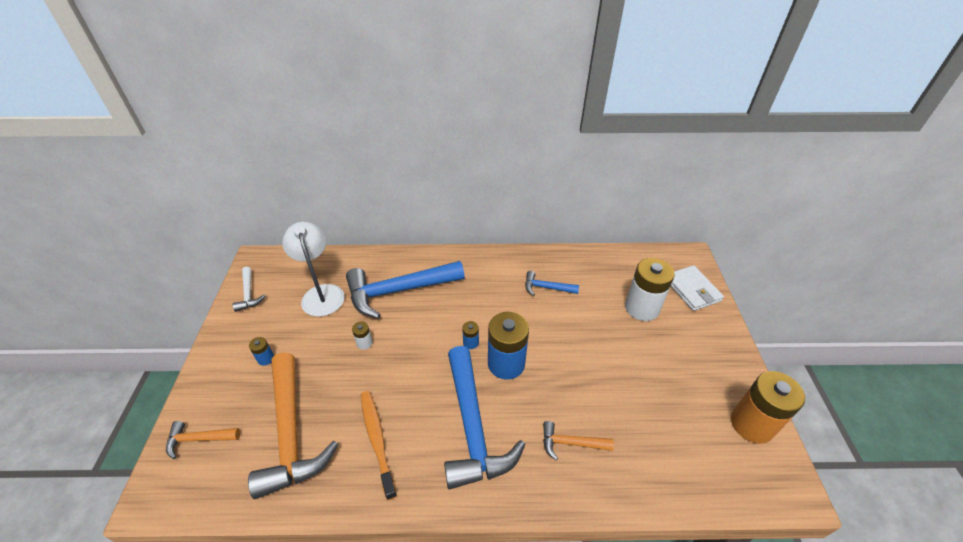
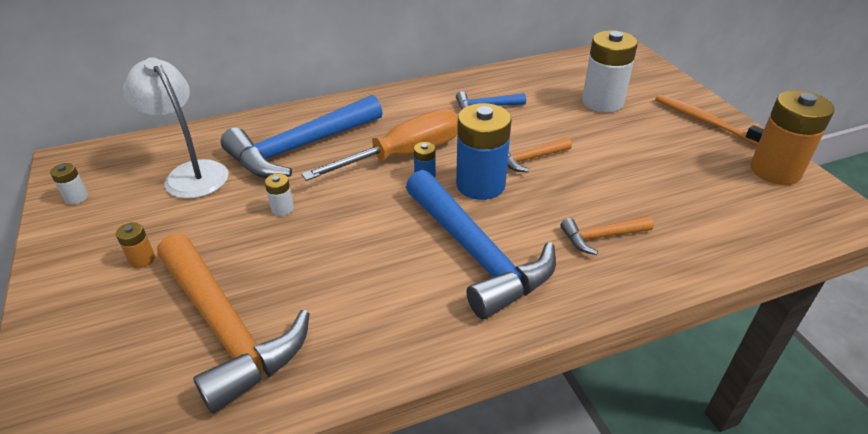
camera: 20 degrees left, 5 degrees down
orange hammer [166,421,240,459] -> orange hammer moved to [507,137,572,172]
white hammer [233,267,265,312] -> white battery [50,163,88,205]
blue battery [249,337,274,366] -> orange battery [116,222,155,268]
orange toothbrush [361,391,397,500] -> orange toothbrush moved to [655,95,764,146]
white wallet [671,265,724,311] -> none
none -> orange screwdriver [301,109,458,181]

